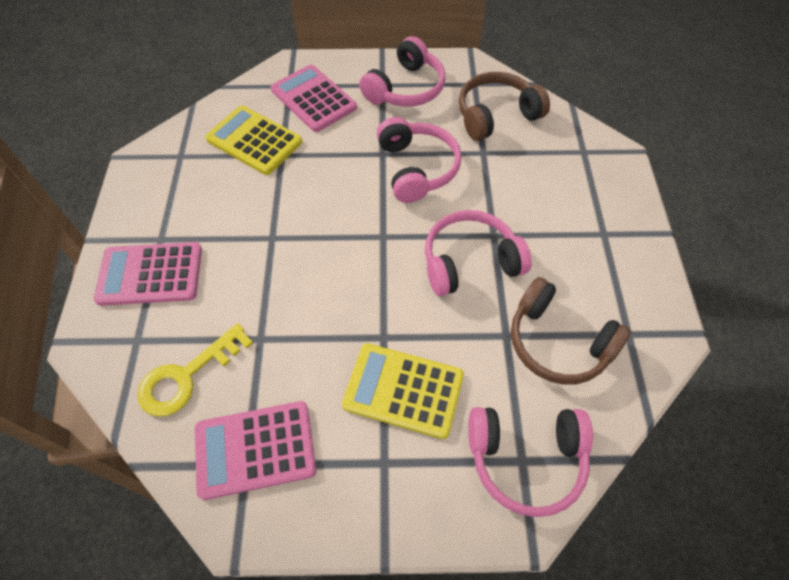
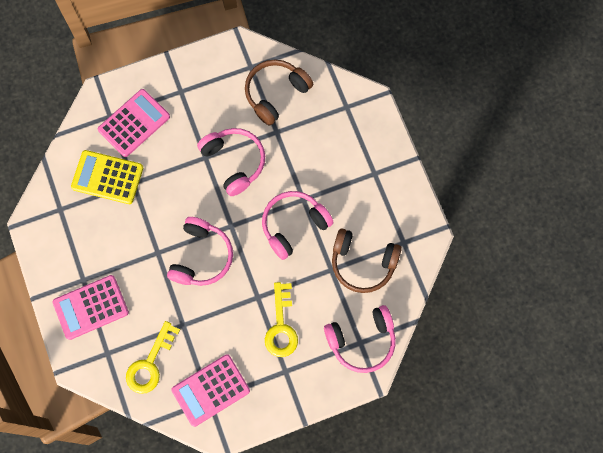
camera: 20 degrees left, 15 degrees up
pink calculator [271,65,357,132] -> pink calculator turned 105 degrees clockwise [98,89,170,157]
yellow calculator [342,343,464,439] -> yellow key [265,282,298,357]
pink headphones [359,36,445,107] -> pink headphones moved to [167,217,233,286]

